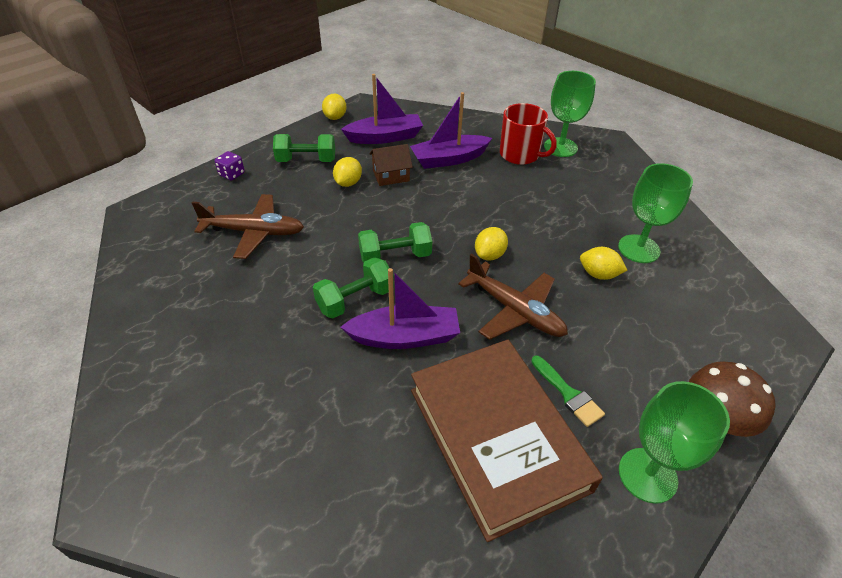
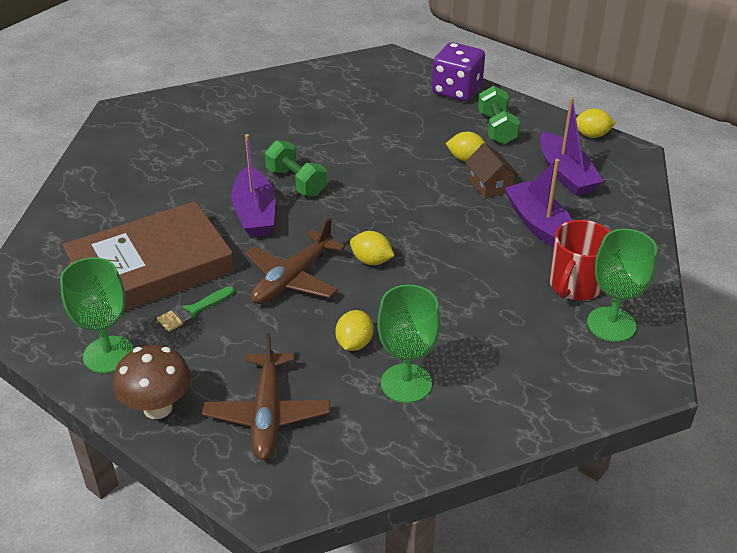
camera: 85 degrees right, 5 degrees down
brown plane [192,194,304,259] -> brown plane moved to [202,333,330,460]
purple dice [215,151,245,181] -> purple dice [432,42,485,101], size x2.08
green dumbbell [358,222,432,263] -> none

